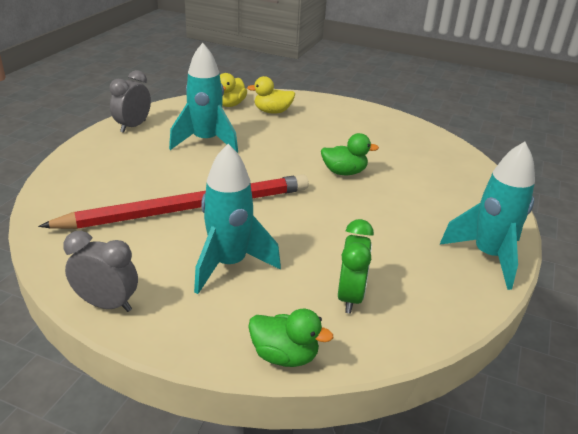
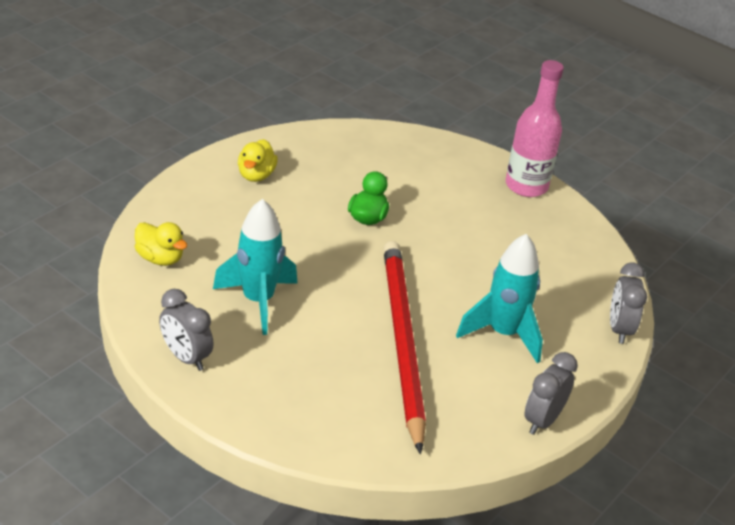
camera: 75 degrees left, 5 degrees up
yellow duck [247,76,295,114] -> yellow duck moved to [238,139,278,182]
green duck [248,309,333,367] -> grey clock [610,263,647,344]
green clock [338,219,374,313] -> none
turquoise rocket [440,142,535,290] -> pink bottle [506,60,564,197]

